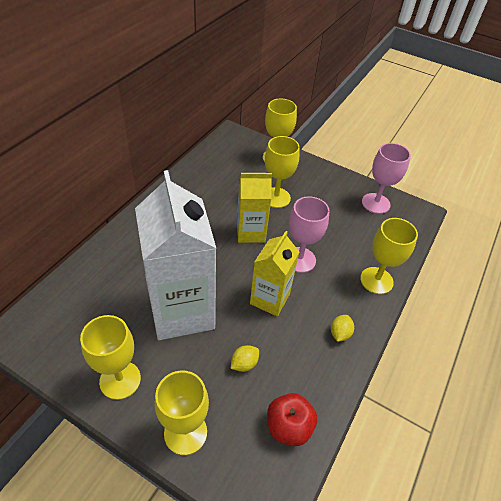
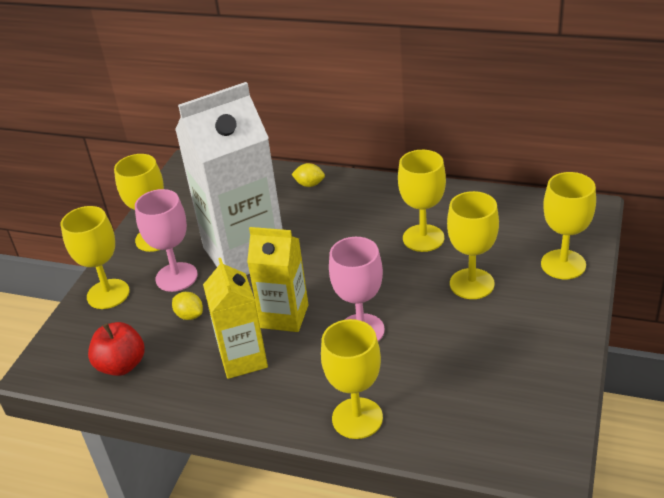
camera: 85 degrees right, 10 degrees down
yellow carton [237,173,272,243] -> yellow carton moved to [203,258,268,379]
yellow lemon [331,315,354,342] -> yellow lemon moved to [291,163,325,187]
pink goblet [362,143,411,214] -> pink goblet moved to [135,189,198,292]
none -> yellow goblet [398,150,446,252]

